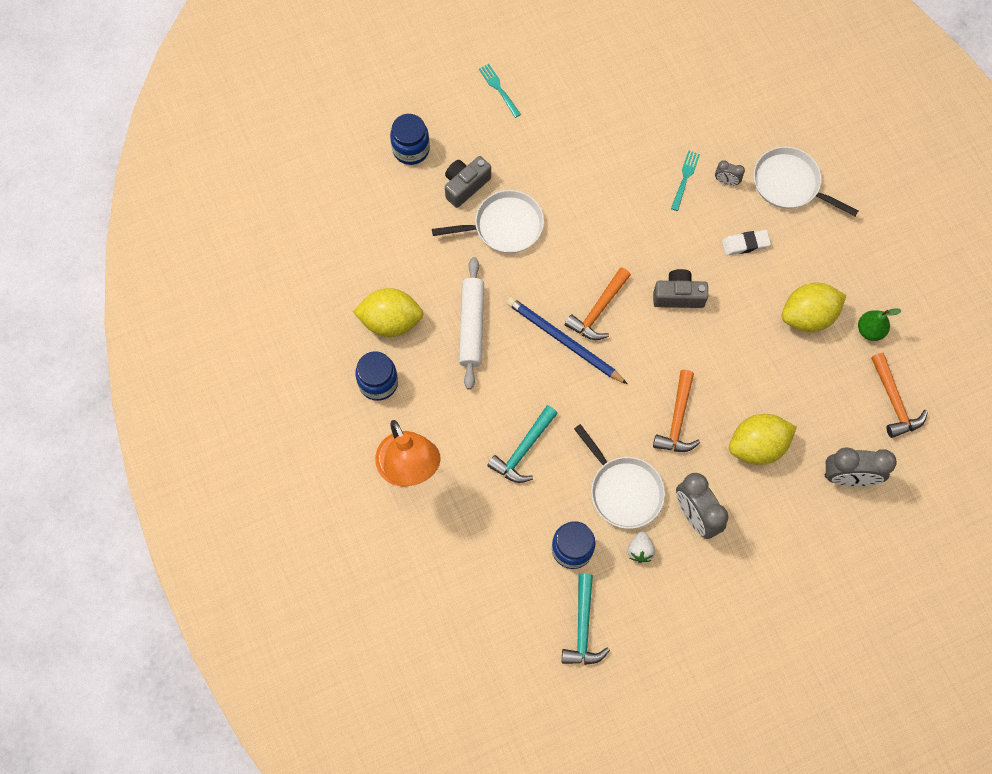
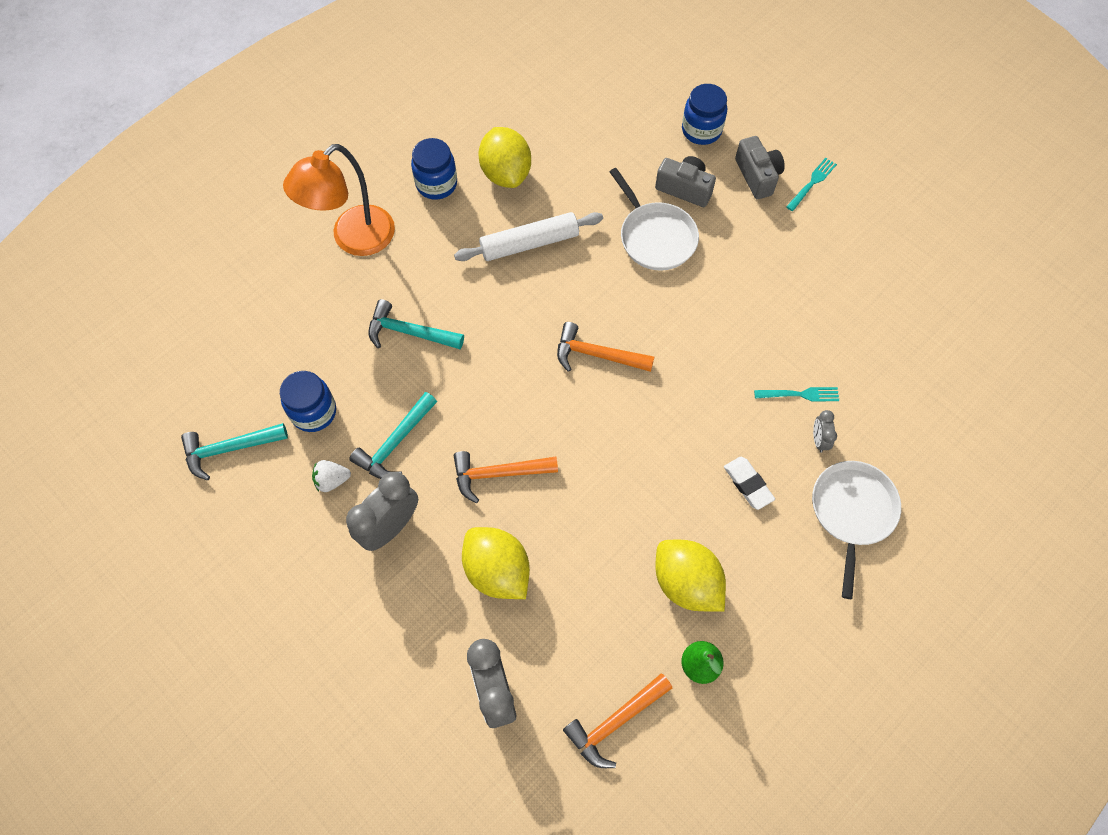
camera: 70 degrees right, 5 degrees down
blue pencil [507,297,627,384] -> none
white pan [574,424,665,529] -> turquoise hammer [350,392,437,479]
grey camera [653,269,708,308] -> grey camera moved to [735,136,785,199]

